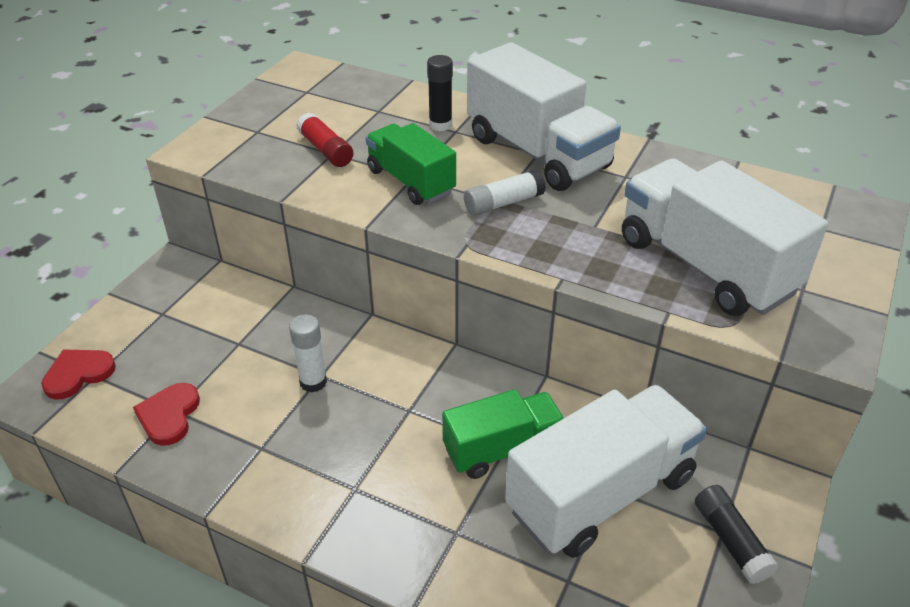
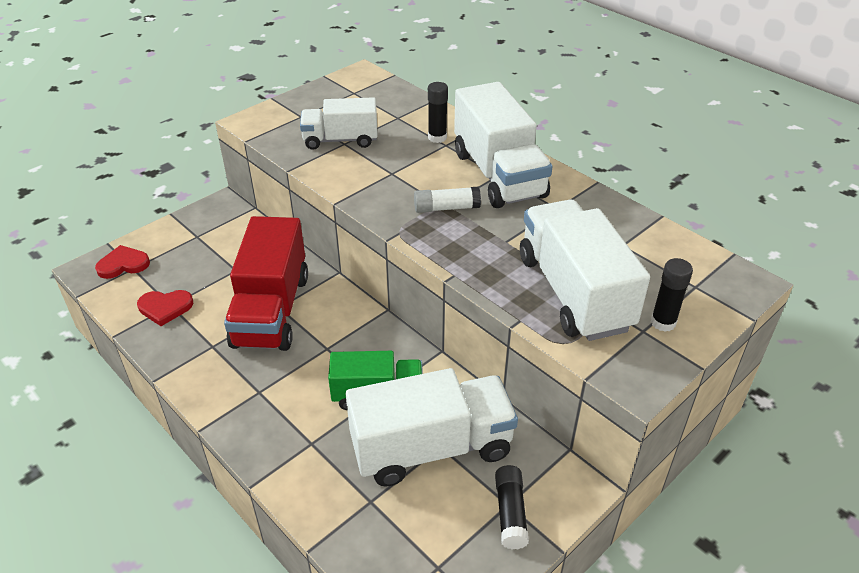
camera: 20 degrees right, 0 degrees up
red heart [133,383,200,446] -> red heart turned 120 degrees counterclockwise [137,290,193,326]
white glue stick [289,315,327,392] -> red truck [224,216,308,351]
red glue stick [296,112,353,167] -> white truck [300,97,378,150]
green truck [366,123,456,205] -> none
none -> black glue stick [651,258,693,332]

